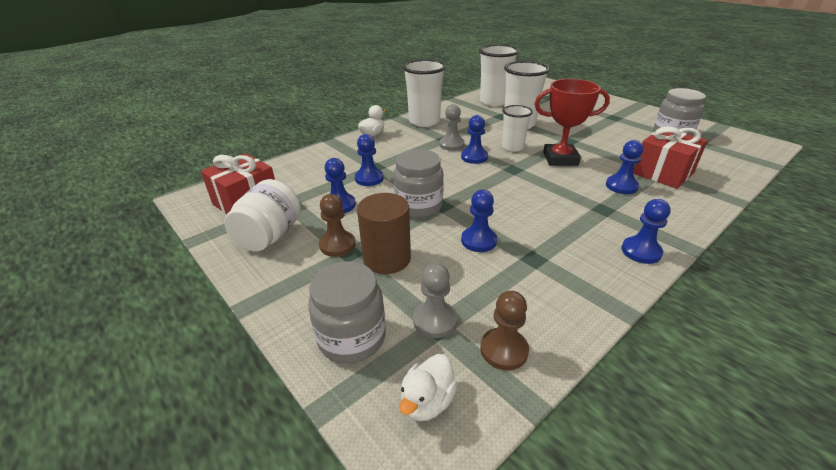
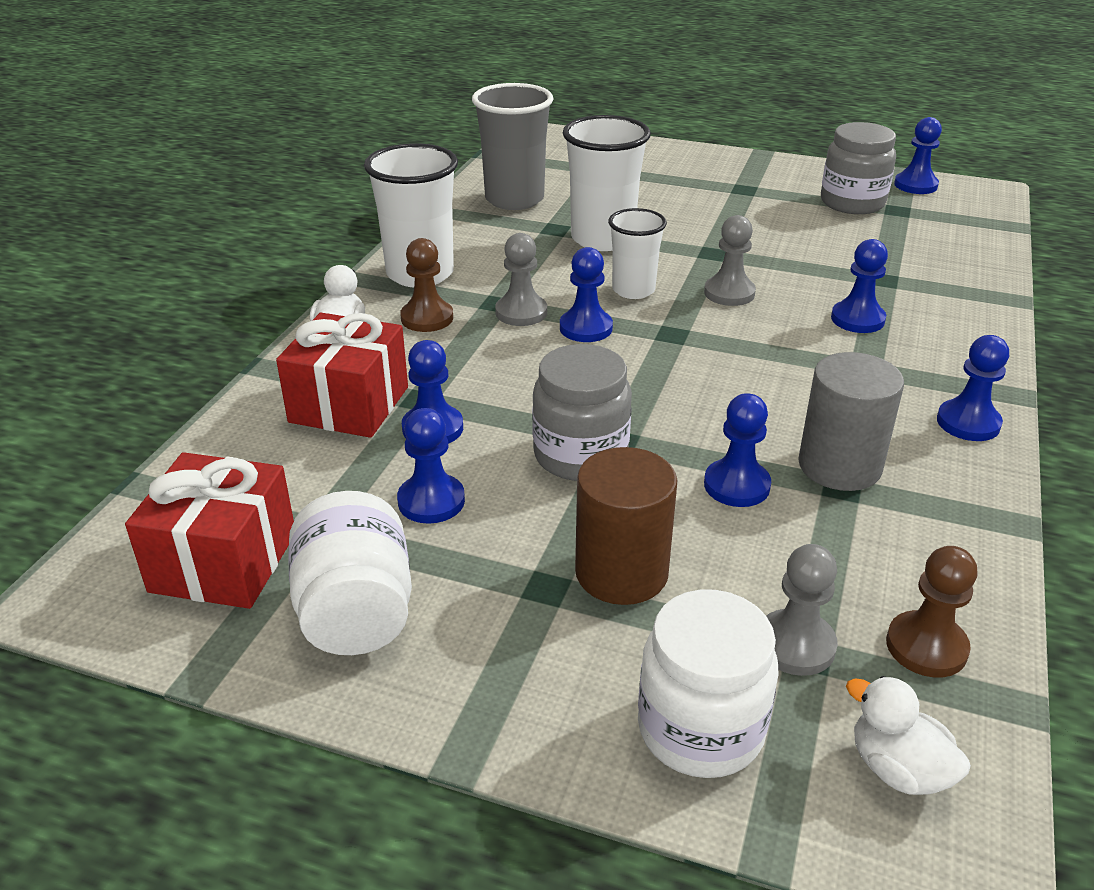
camera: 30 degrees left, 0 degrees up
grey jar [308,261,386,364] -> white jar [638,590,779,778]
brown pawn [319,194,356,257] -> brown pawn moved to [400,238,453,332]
white duck [399,354,457,421] -> white duck turned 135 degrees clockwise [846,676,971,795]
white cup [479,45,519,106] -> grey cup [472,83,553,210]
red trophy [535,79,610,166] -> grey pawn [704,215,756,306]
red gift [633,126,708,189] -> red gift moved to [276,313,408,438]
none -> grey cylinder [798,352,904,491]
none -> blue pawn [894,117,942,194]

